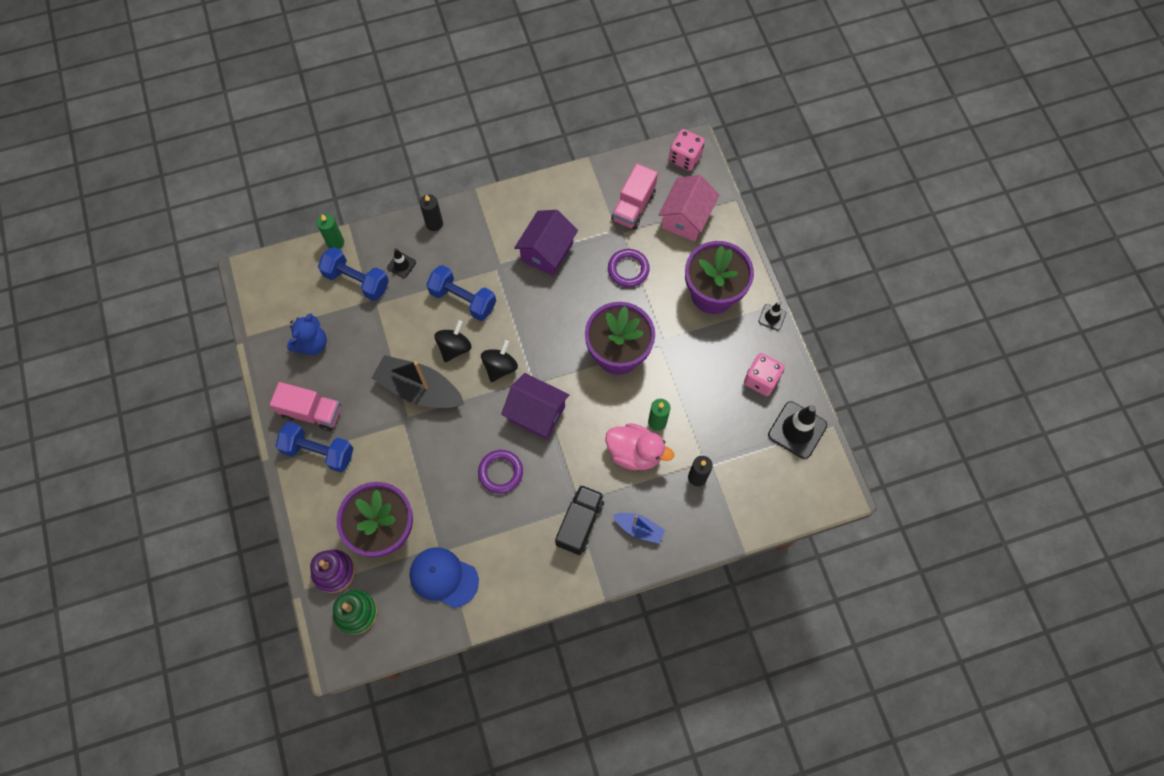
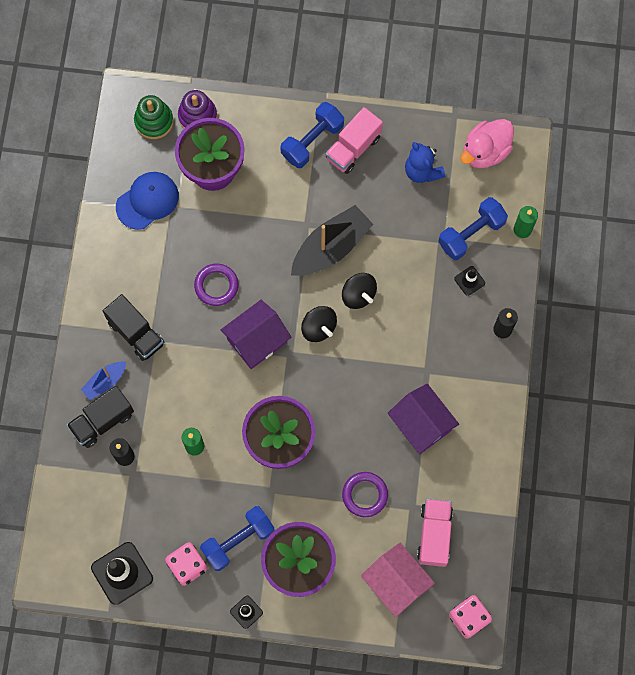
camera: 115 degrees right, 5 degrees up
blue dumbbell [426,265,496,321] -> blue dumbbell moved to [200,506,275,571]
pink duck [605,423,674,470] -> pink duck moved to [461,119,514,168]
pink truck [611,164,658,229] -> pink truck turned 45 degrees clockwise [417,499,453,567]
none -> black truck [67,386,134,448]

